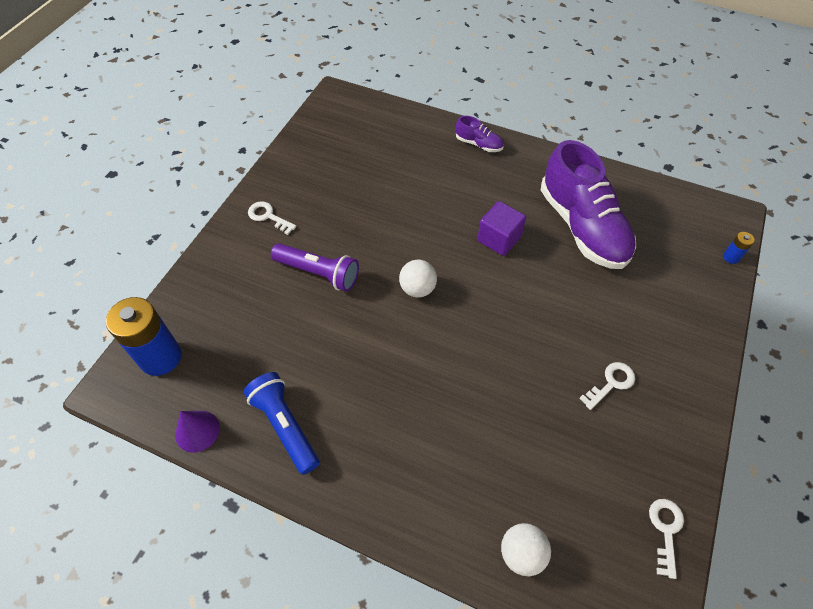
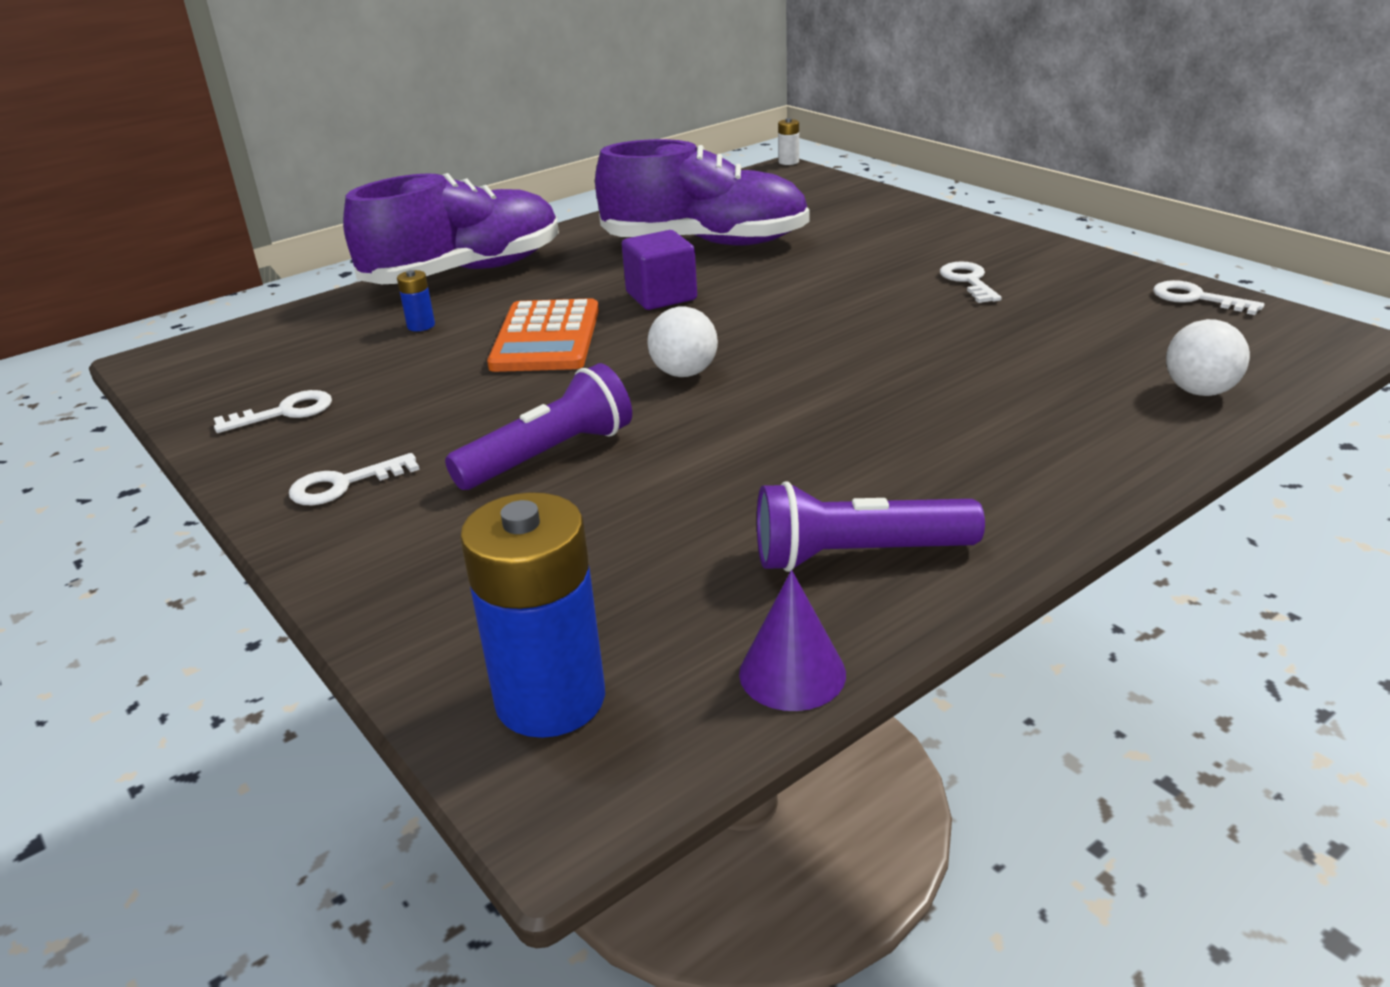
camera: 60 degrees left, 25 degrees down
blue flashlight [244,372,320,475] -> purple flashlight [757,481,985,572]
purple shoe [456,116,504,152] -> purple shoe [343,173,559,284], size x2.31
blue battery [723,232,755,264] -> blue battery moved to [397,270,435,331]
none -> white key [214,390,332,433]
none -> orange calculator [487,298,599,372]
none -> white battery [778,118,799,165]

